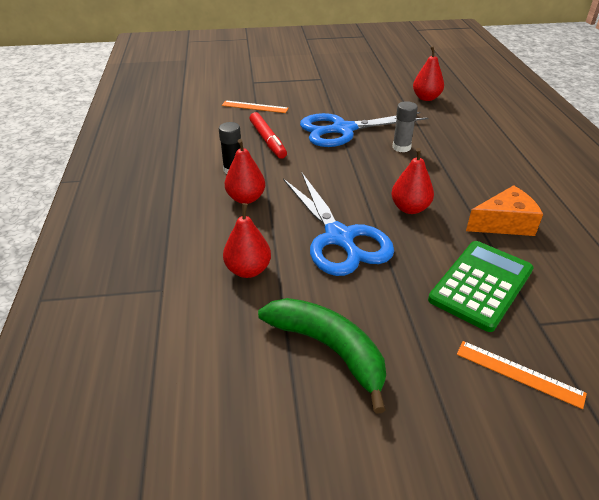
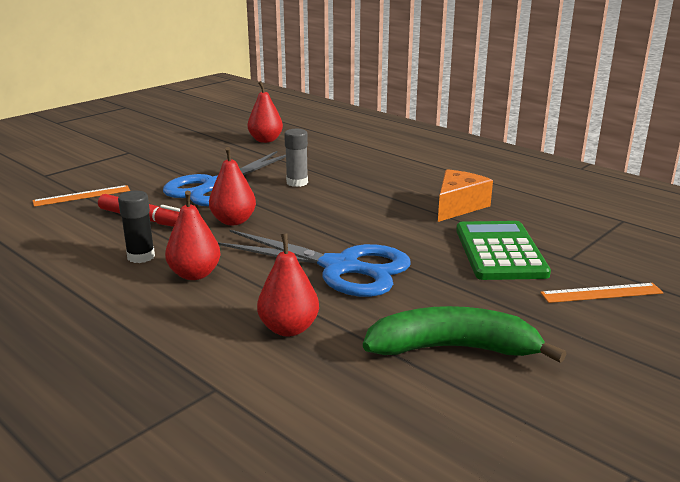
camera: 40 degrees left, 15 degrees down
red pear [391,148,434,214] -> red pear moved to [209,147,256,225]

